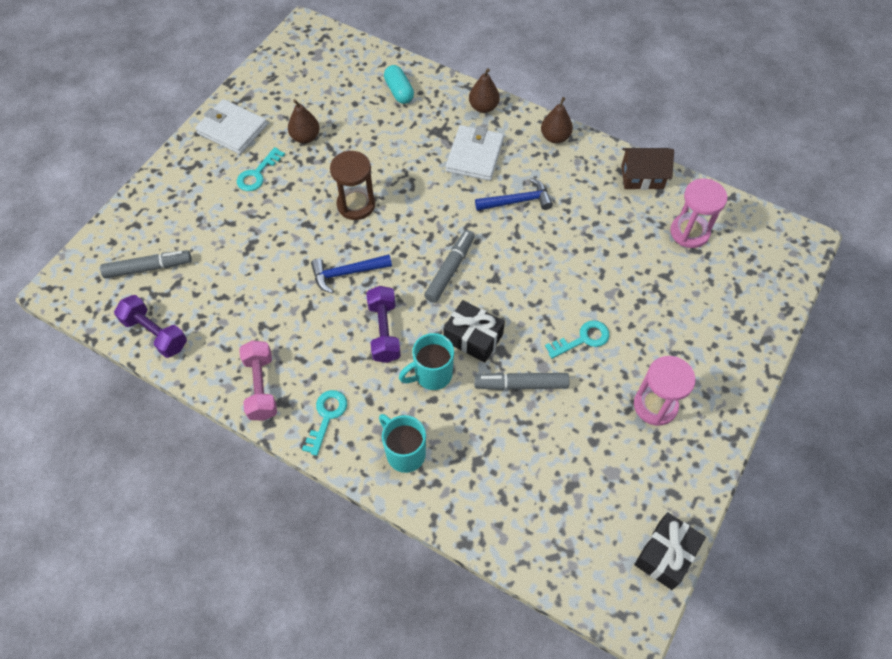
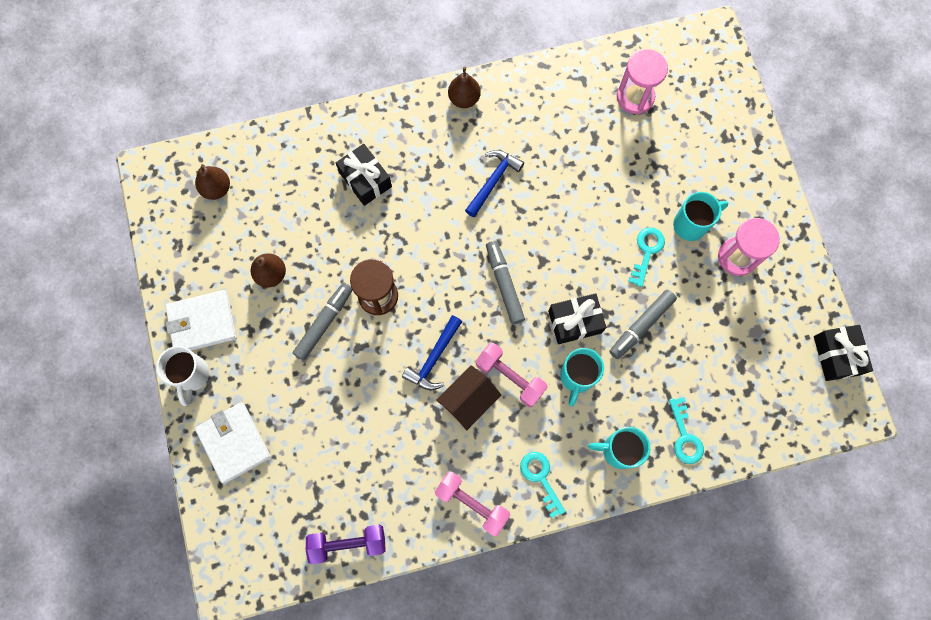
camera: 45 degrees left, 15 degrees up
grey marker [100,250,192,278] -> grey marker moved to [293,282,353,361]
turquoise key [237,147,285,191] -> turquoise key moved to [669,397,704,464]
purple dumbbell [366,286,401,363] -> pink dumbbell [476,343,548,407]
turquoise capsule [384,65,414,104] -> none
white wallet [446,125,504,181] -> white wallet moved to [195,402,271,484]
brown pear [469,68,500,113] -> brown pear moved to [195,164,230,200]
brown house [621,148,674,190] -> brown house moved to [436,365,501,430]
none -> white mug [156,346,209,406]
none -> black gift [336,144,392,206]
none -> turquoise mug [673,192,728,241]

